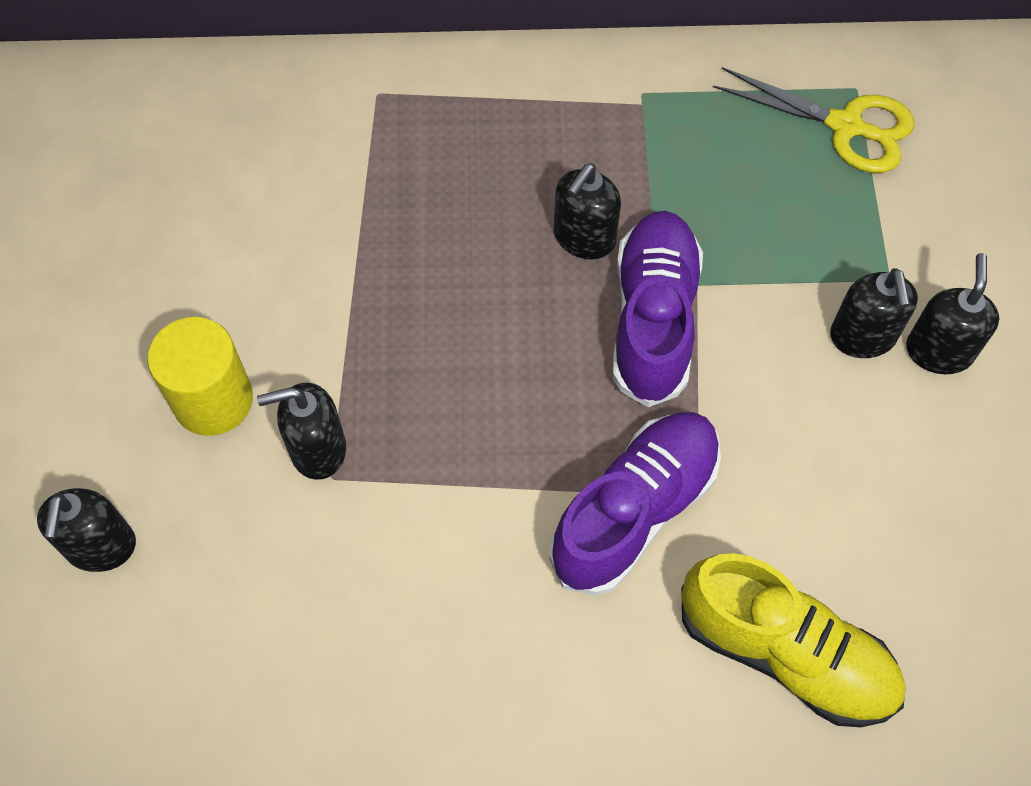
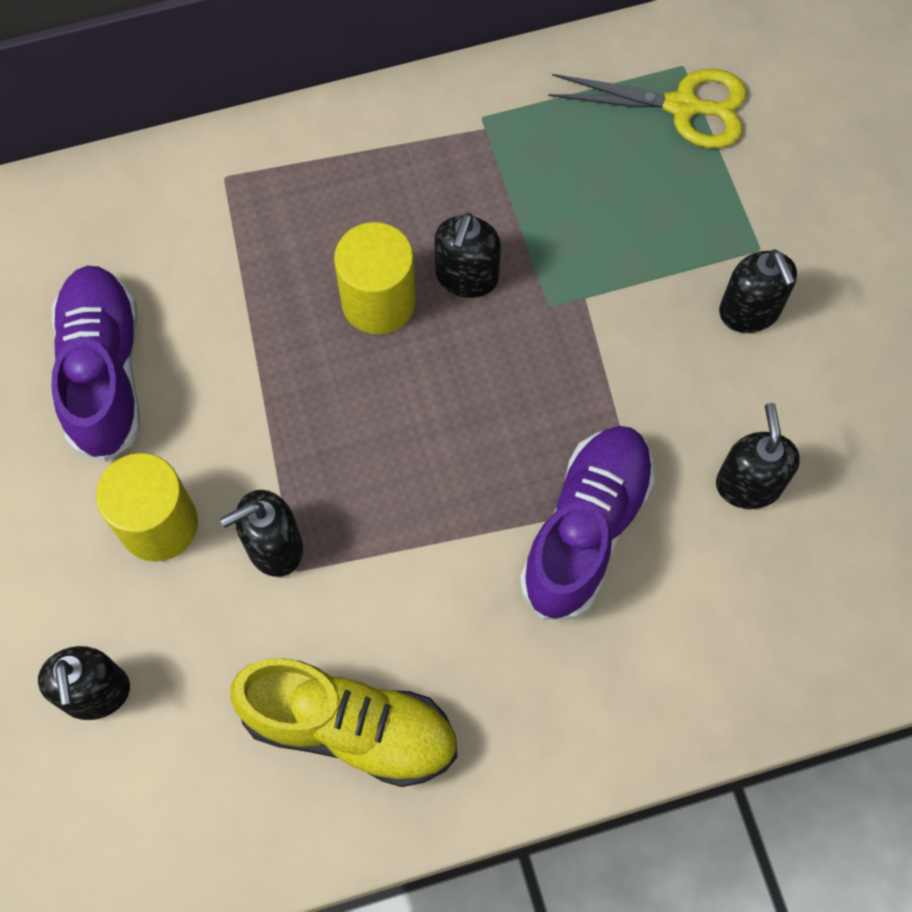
camera: 15 degrees left, 5 degrees up
purple shoe [613,211,703,407] -> purple shoe moved to [51,266,140,462]
yellow shoe [681,553,906,727] -> yellow shoe moved to [230,658,457,787]
black soap dispenser [906,253,999,374] -> black soap dispenser moved to [716,403,800,509]
none -> yellow cylinder [334,222,416,334]

